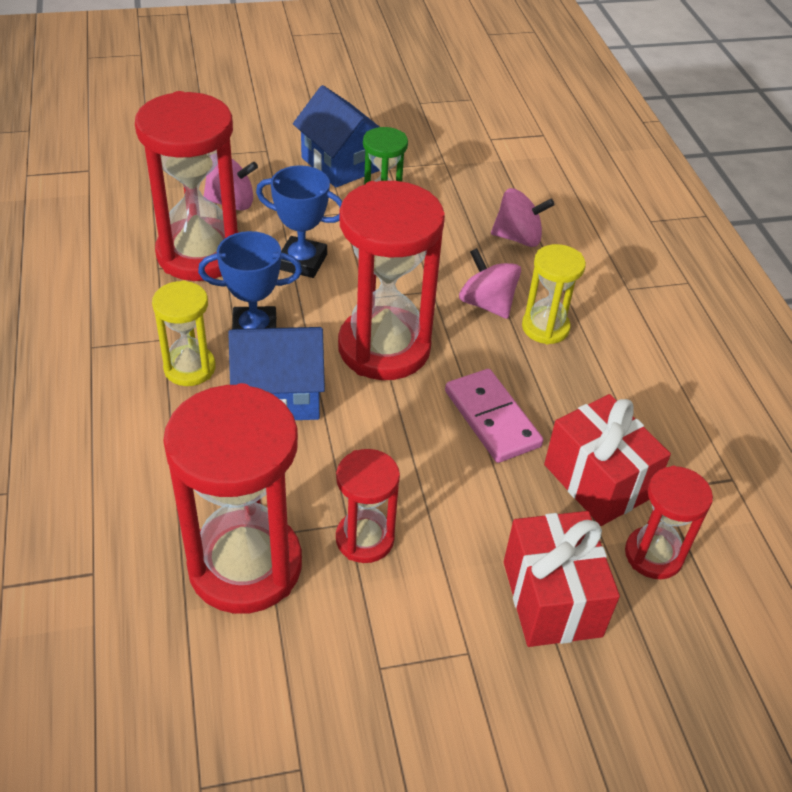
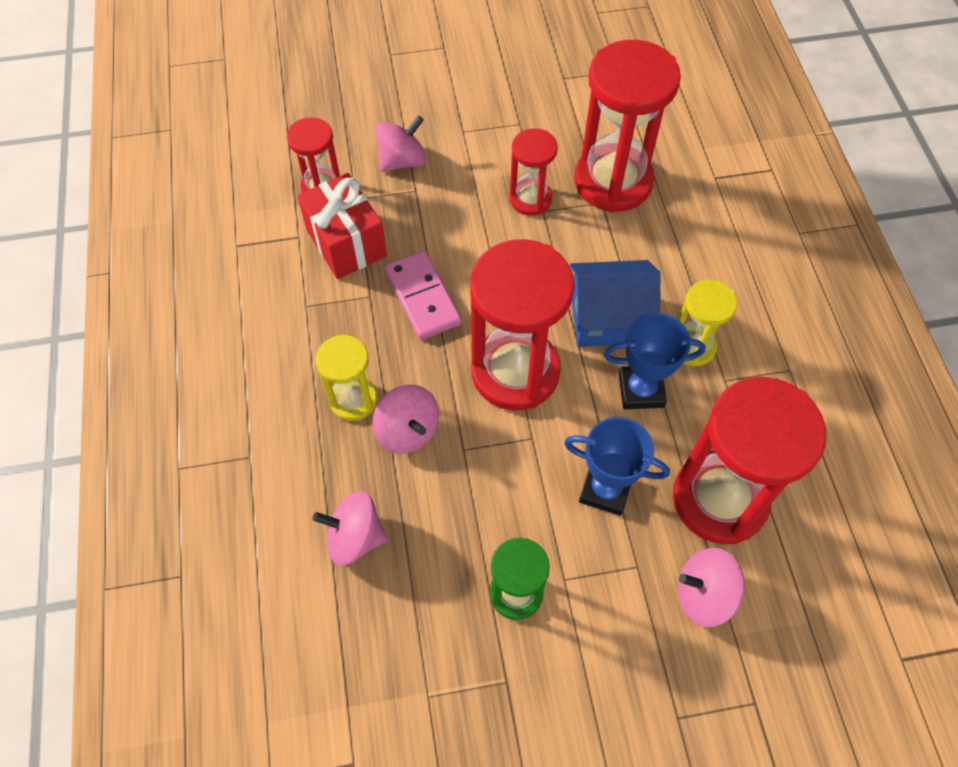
camera: 175 degrees left, 15 degrees up
blue house [293,85,380,188] -> none
red gift [504,511,620,647] -> pink spinning top [376,115,426,172]

